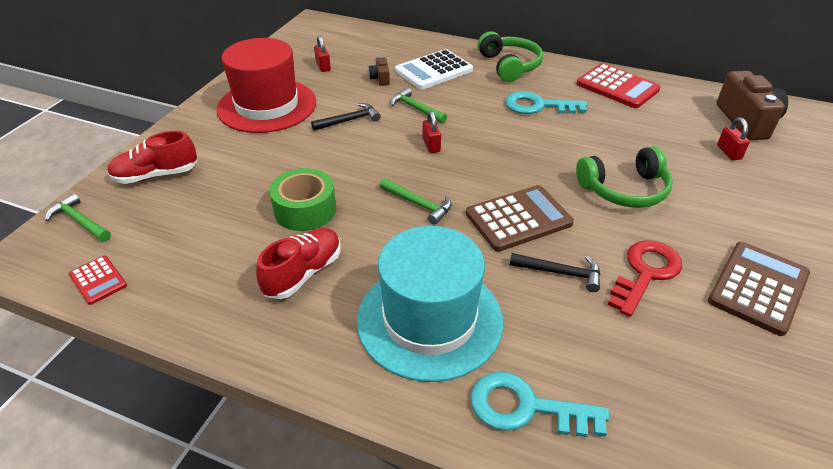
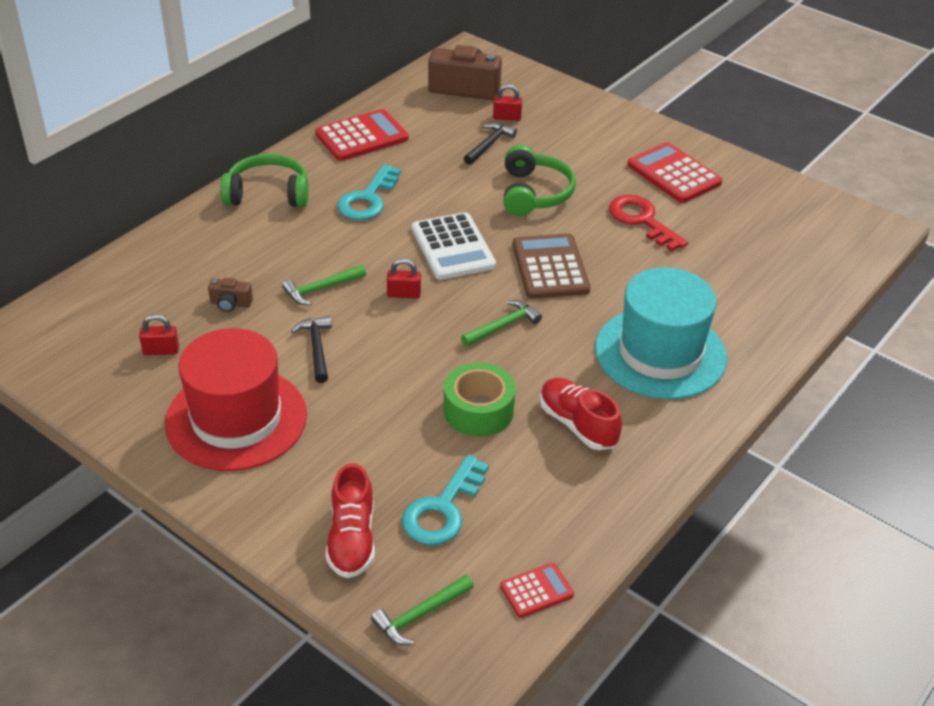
camera: 75 degrees left, 0 degrees up
white calculator [395,49,473,90] -> white calculator moved to [412,212,496,280]
turquoise key [470,371,609,437] -> turquoise key moved to [402,455,489,545]
black hammer [510,253,600,292] -> black hammer moved to [464,123,517,165]
brown calculator [708,242,810,336] -> red calculator [627,142,722,203]

